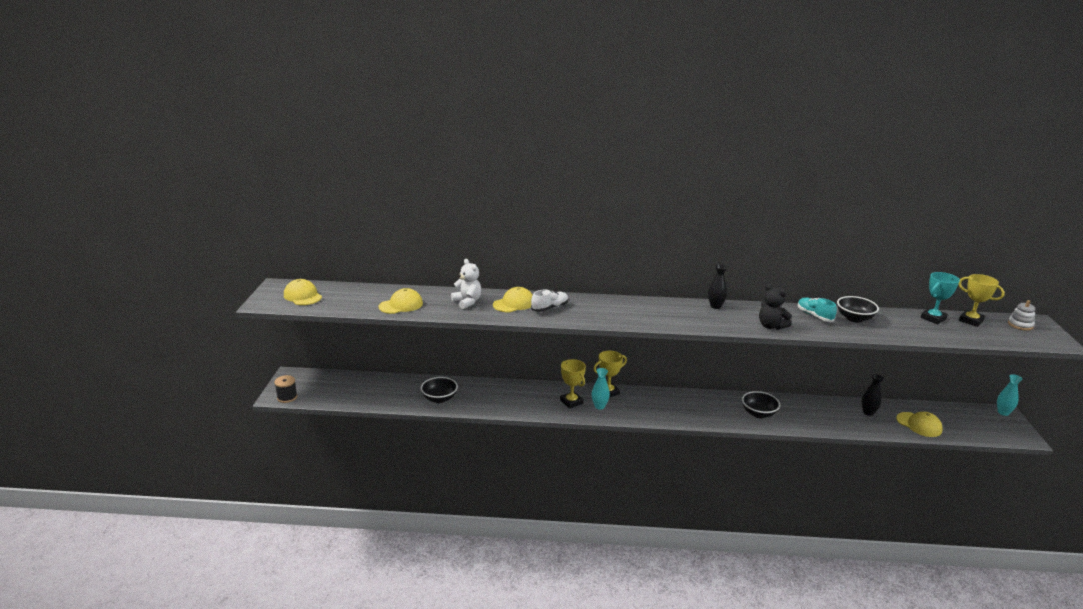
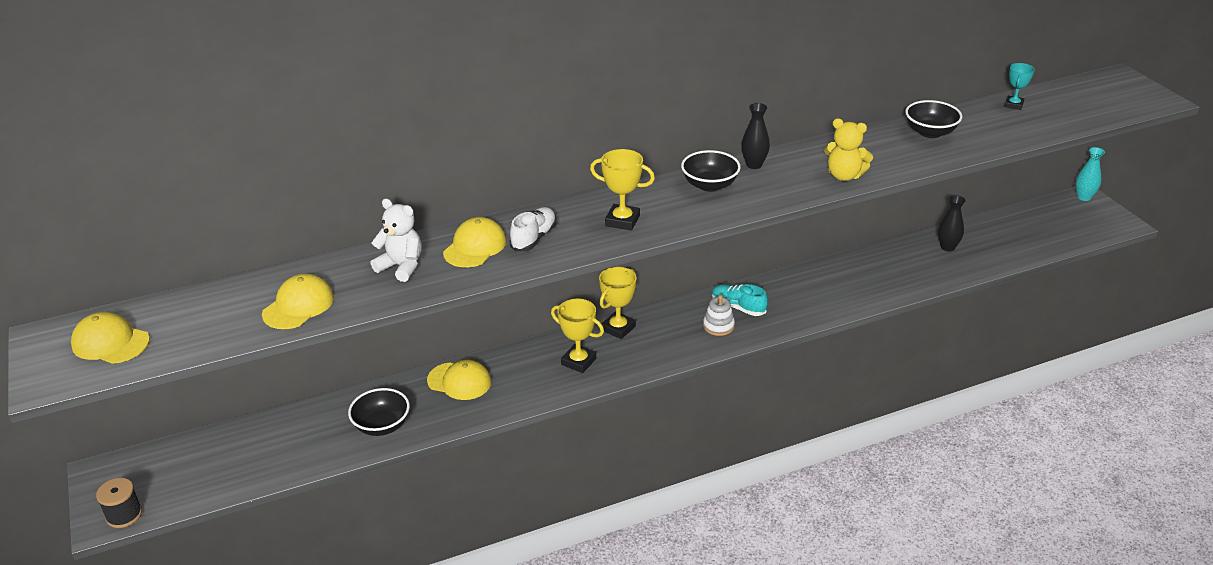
camera: 25 degrees left, 10 degrees up
turquoise vase [591,368,610,410] -> none
black bowl [742,391,780,418] -> black bowl moved to [681,150,741,192]
black teddy bear [759,284,792,330] -> yellow teddy bear [824,118,873,181]
turquoise shoe [798,297,837,322] -> turquoise shoe moved to [712,284,768,316]
yellow cap [896,412,943,437] -> yellow cap moved to [427,359,492,400]
turquoise trophy [921,272,960,324] -> turquoise trophy [1005,63,1035,110], size x0.66
yellow trophy [959,274,1005,327] -> yellow trophy moved to [590,149,655,231]
white stacking toy [1008,300,1035,331] -> white stacking toy moved to [703,295,735,336]

